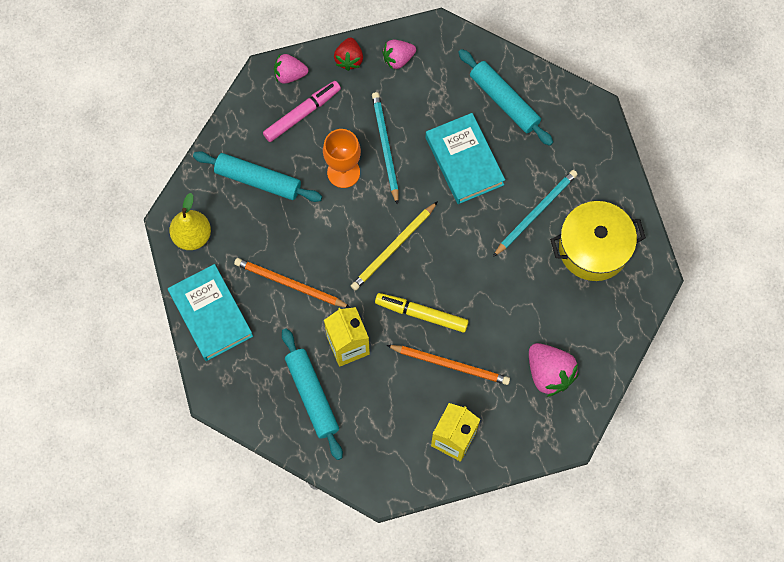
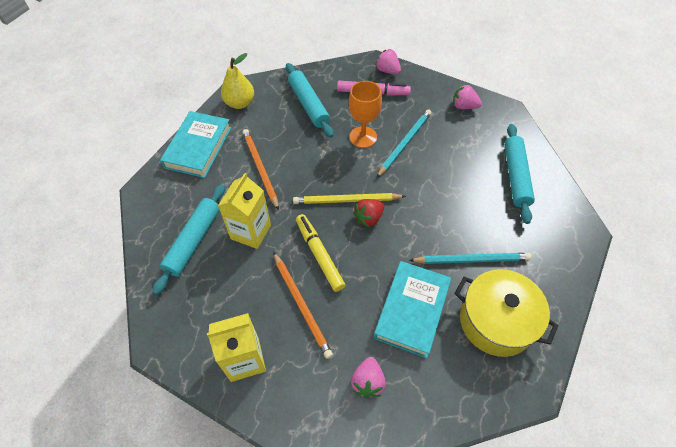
camera: 45 degrees right, 15 degrees down
red strawberry [334,38,363,71] -> red strawberry moved to [353,199,384,228]
turquoise book [426,113,505,204] -> turquoise book moved to [374,261,451,358]
pink strawberry [529,343,578,397] -> pink strawberry [351,357,386,398], size x0.66

